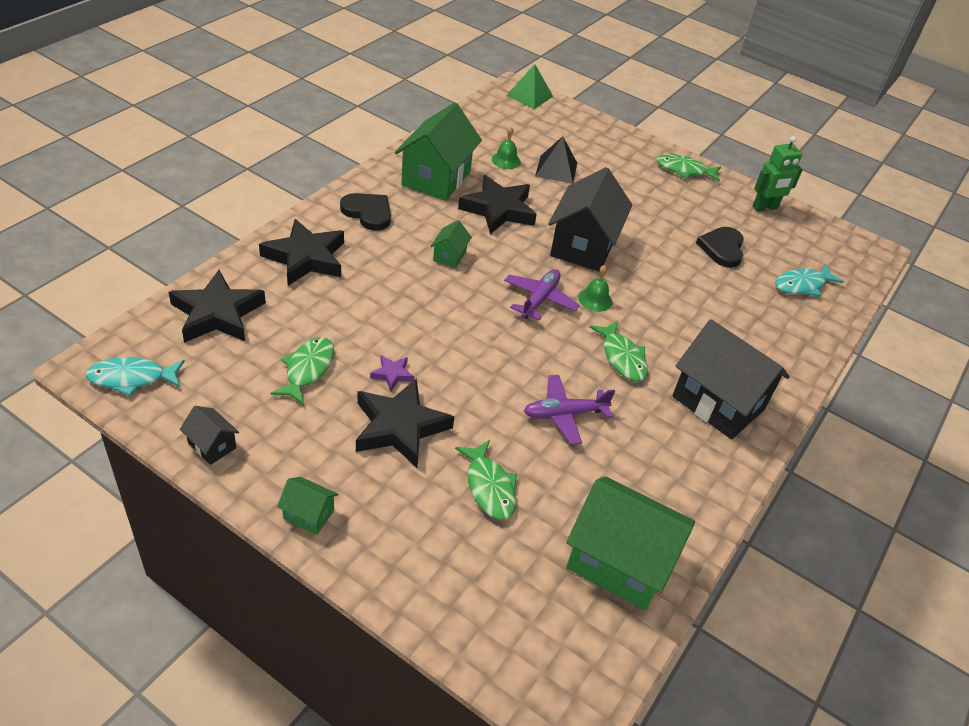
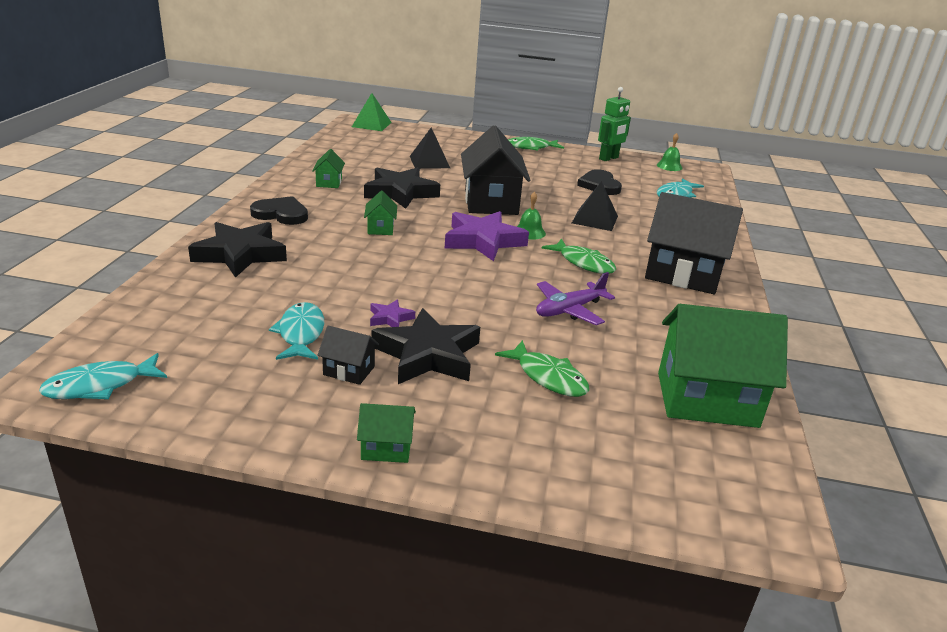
camera: 20 degrees left, 15 degrees down
black star [169,270,266,343] -> none
black house [180,406,239,465] -> black house moved to [318,326,379,385]
green fish [270,337,334,405] -> turquoise fish [269,302,324,360]
green house [395,102,482,201] -> green house [312,149,345,188], size x0.45
green bell [492,127,521,169] -> green bell moved to [657,133,683,171]
purple plane [504,269,580,320] -> purple star [445,211,529,261]
none -> black pyramid [572,181,618,231]

